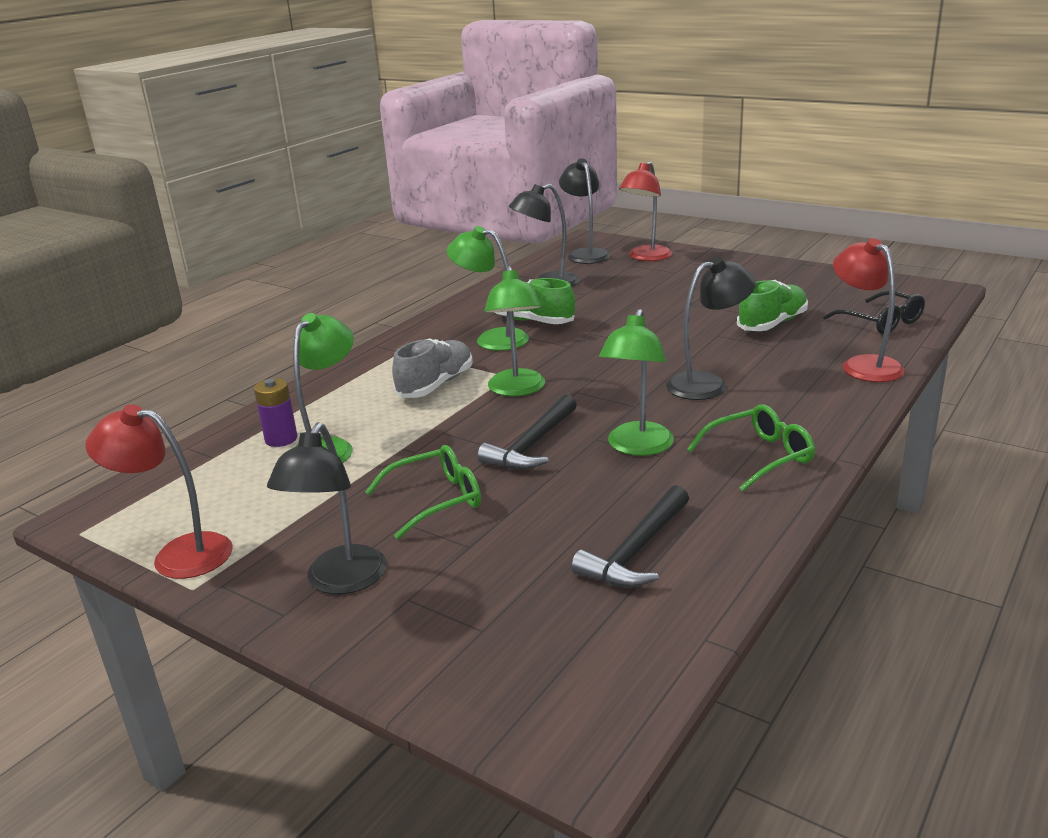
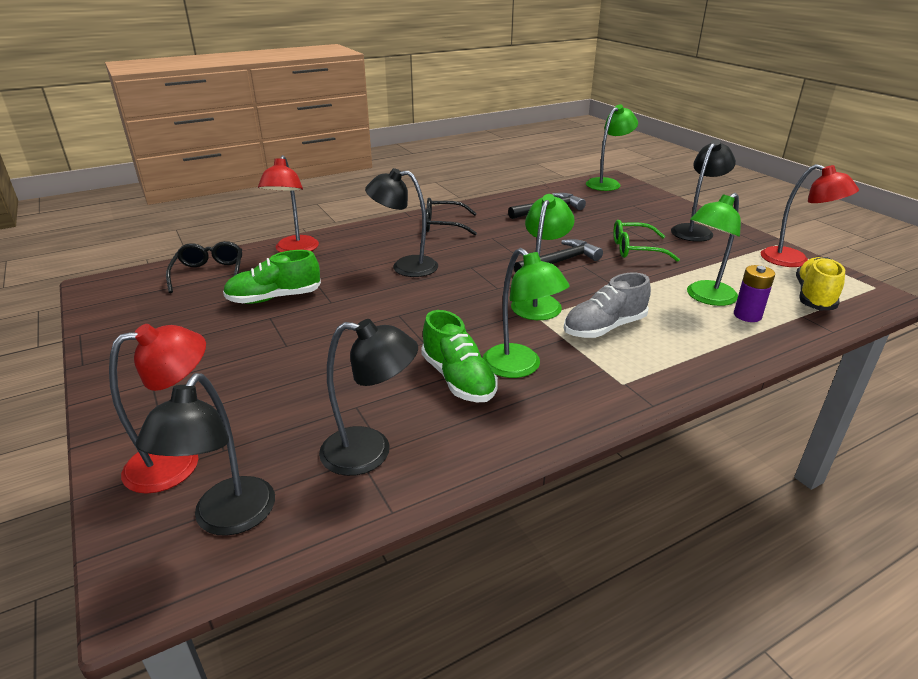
camera: 155 degrees left, 5 degrees up
green lamp [599,309,674,456] -> green lamp moved to [586,105,638,191]
green glasses [687,405,815,492] -> black glasses [426,198,477,235]
none -> yellow shoe [796,257,845,311]

